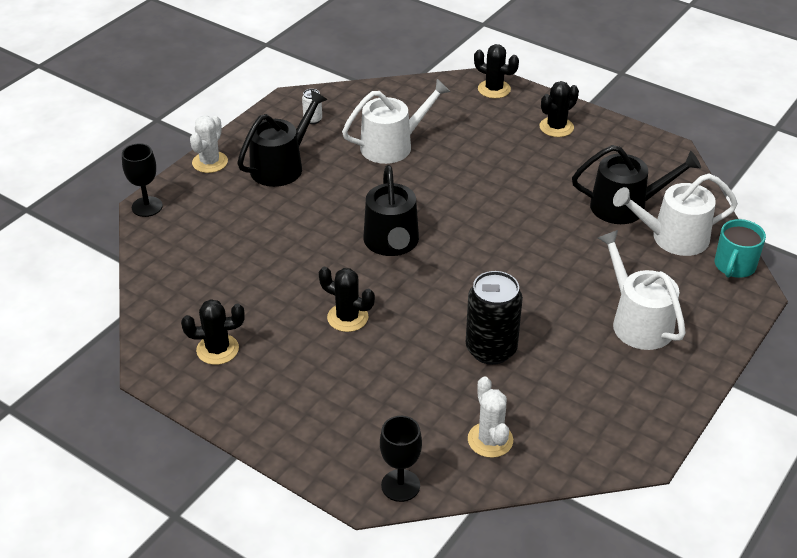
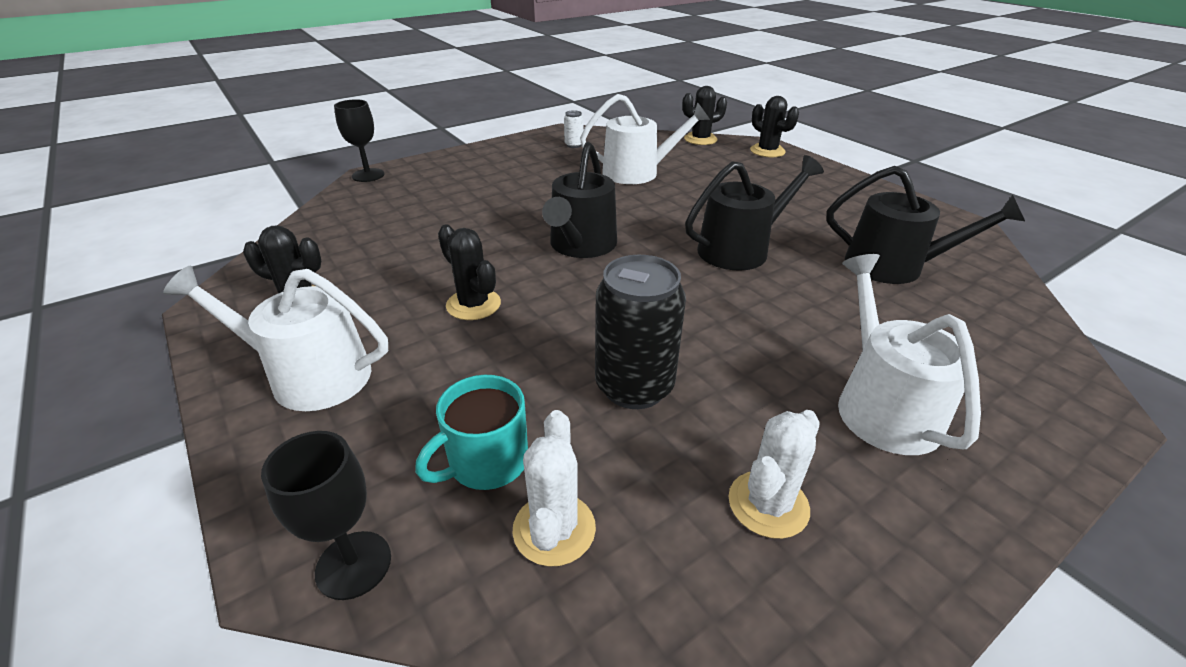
camera: 20 degrees right, 5 degrees down
white cactus [190,116,228,173] -> white cactus moved to [728,410,820,539]
black watering can [237,90,327,187] -> black watering can moved to [685,155,824,271]
black cactus [540,81,579,137] -> black cactus moved to [682,86,727,145]
white watering can [613,173,738,256] -> white watering can moved to [163,266,388,411]
turquoise mug [715,219,766,278] -> turquoise mug moved to [415,375,528,490]

